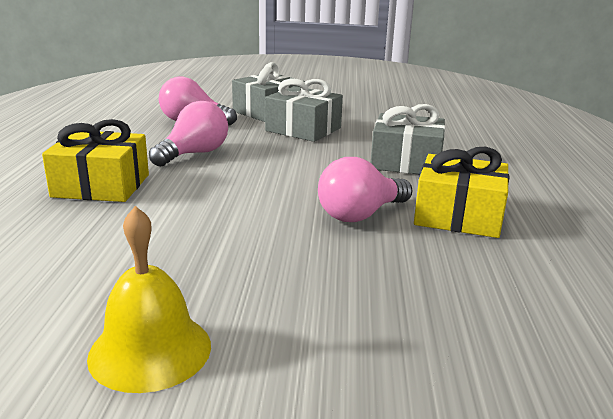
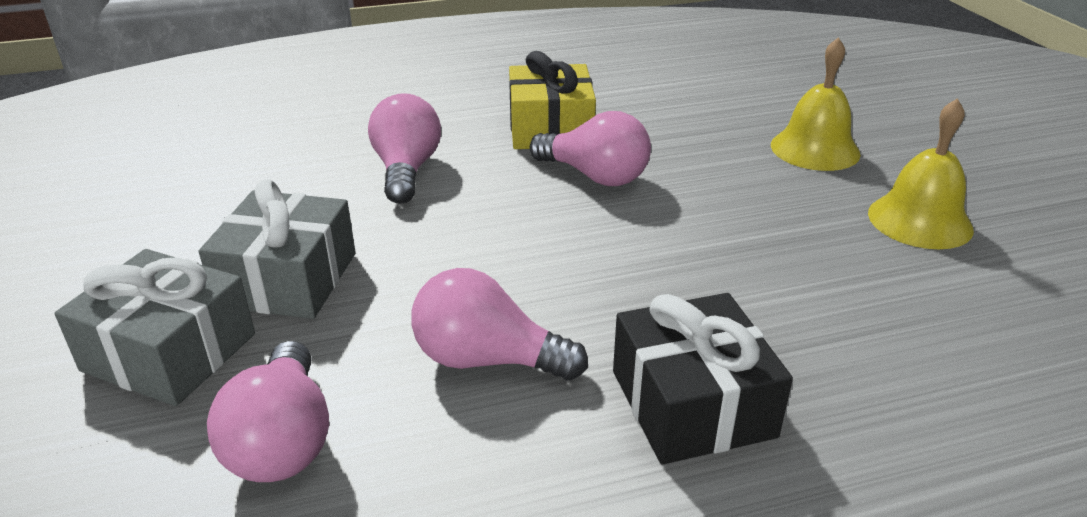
camera: 110 degrees left, 10 degrees up
yellow gift [42,119,149,202] -> black gift [613,293,793,464]
grey gift [371,104,445,175] -> pink light bulb [368,93,441,204]
none -> yellow bell [771,37,861,171]

